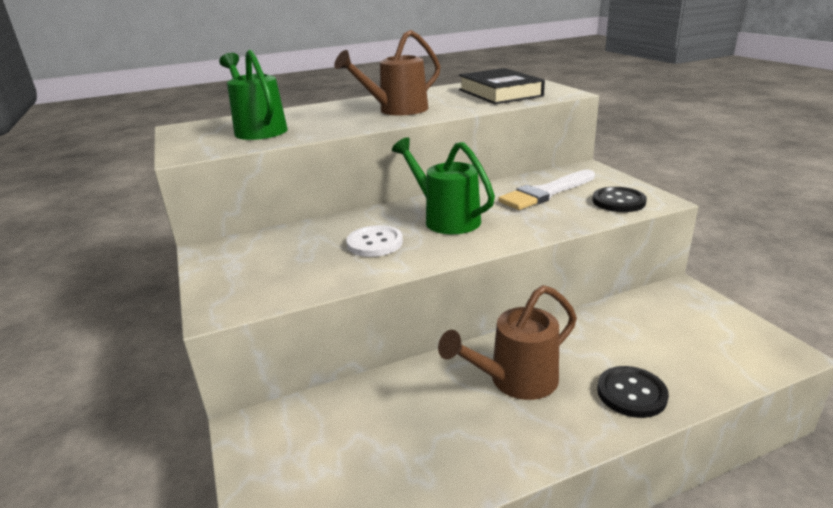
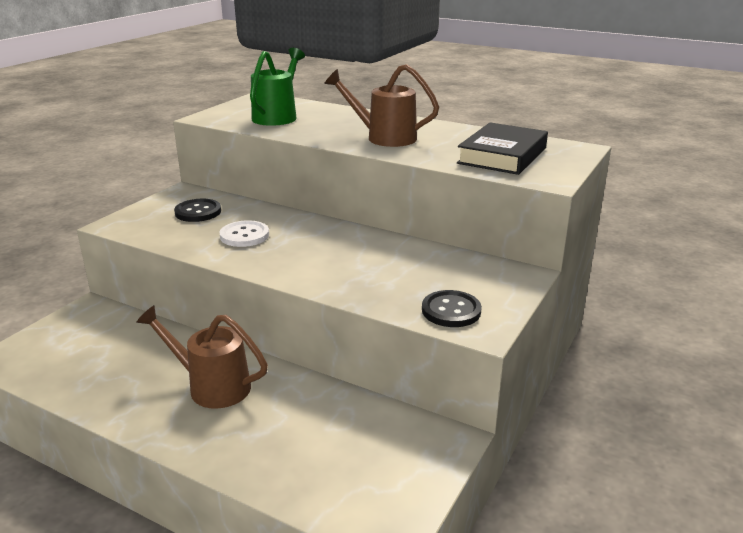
camera: 50 degrees right, 0 degrees up
green watering can [392,137,495,234] -> none
white brush [498,170,595,210] -> none
black button [597,366,669,418] -> black button moved to [174,199,221,222]

